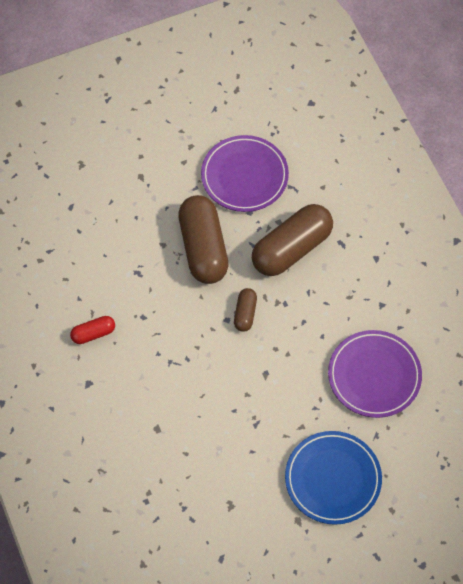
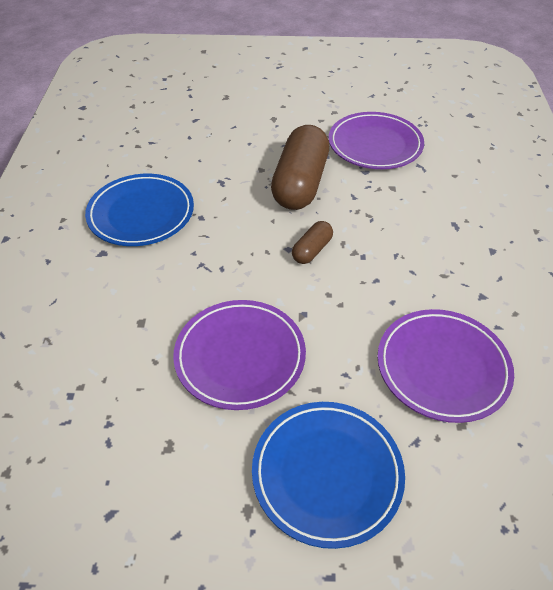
camera: 25 degrees right, 15 degrees down
red capsule [70,316,115,344] -> blue plate [85,174,194,246]
brown capsule [252,204,333,276] -> none
none -> purple plate [173,300,306,410]

